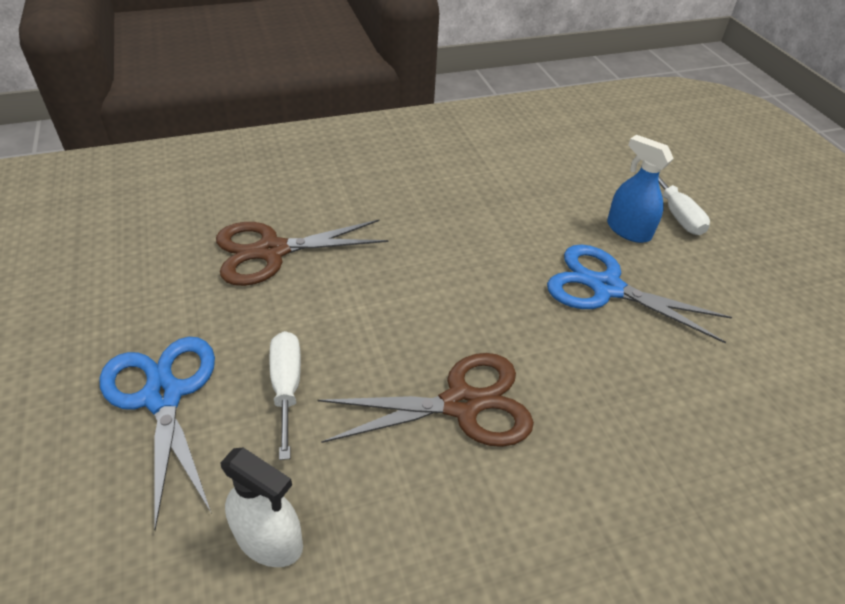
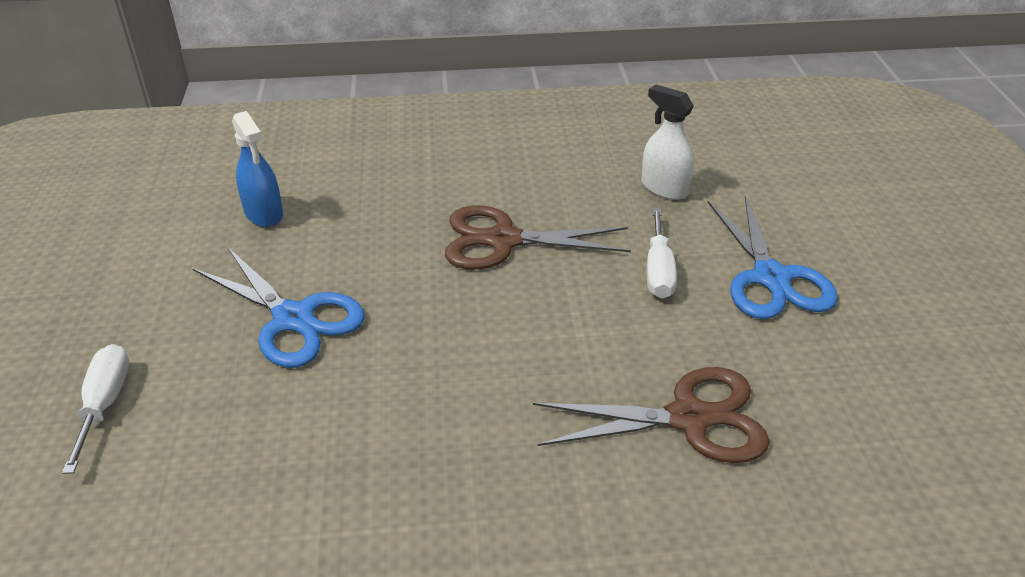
camera: 165 degrees left, 5 degrees down
blue spray bottle [607,135,674,243] -> blue spray bottle moved to [232,111,283,227]

